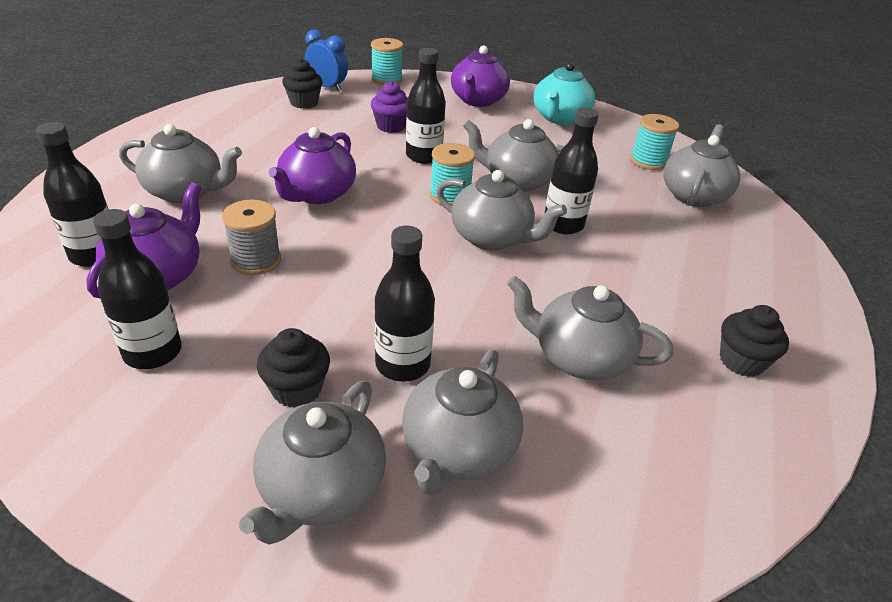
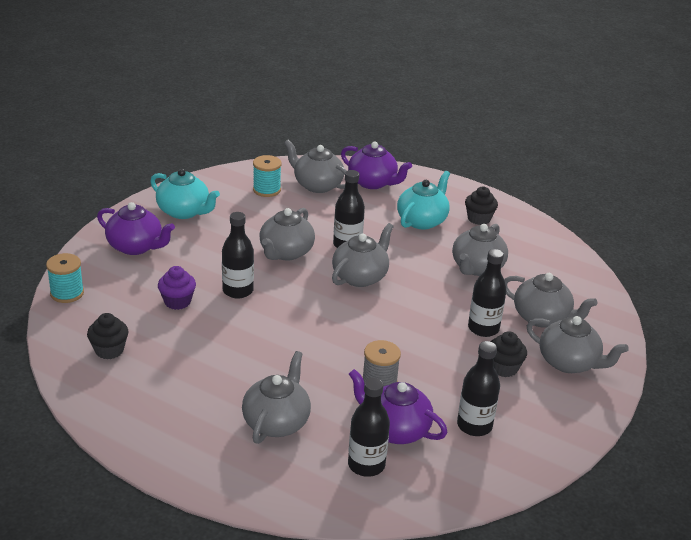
camera: 80 degrees left, 5 degrees down
purple teapot [269,127,356,204] -> purple teapot moved to [341,142,412,189]
blue clock [305,29,348,92] -> none
turquoise spool [430,143,475,206] -> none
none -> turquoise teapot [397,171,450,230]

